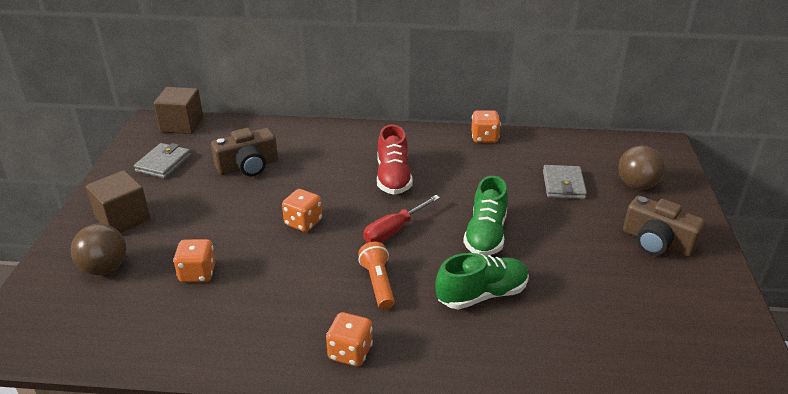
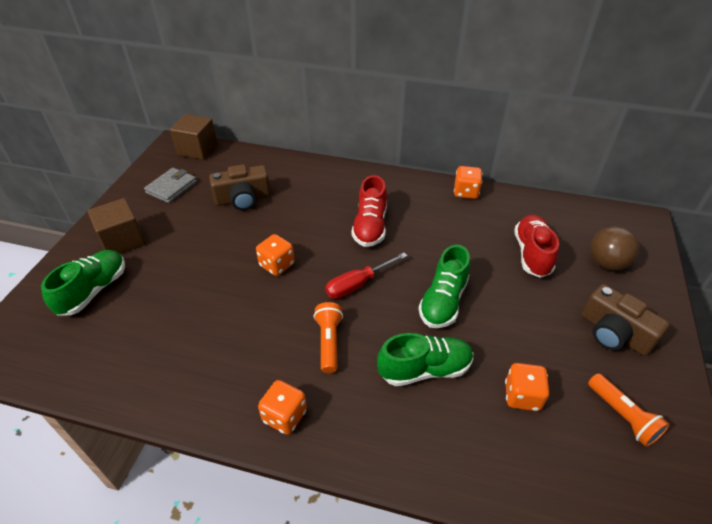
camera: 10 degrees right, 10 degrees up
brown ball [71,224,126,275] -> green shoe [41,250,125,316]
orange dice [173,239,216,282] -> orange dice moved to [505,363,549,411]
grey wallet [543,165,587,199] -> red shoe [514,215,559,278]
none -> orange flashlight [588,373,670,447]

